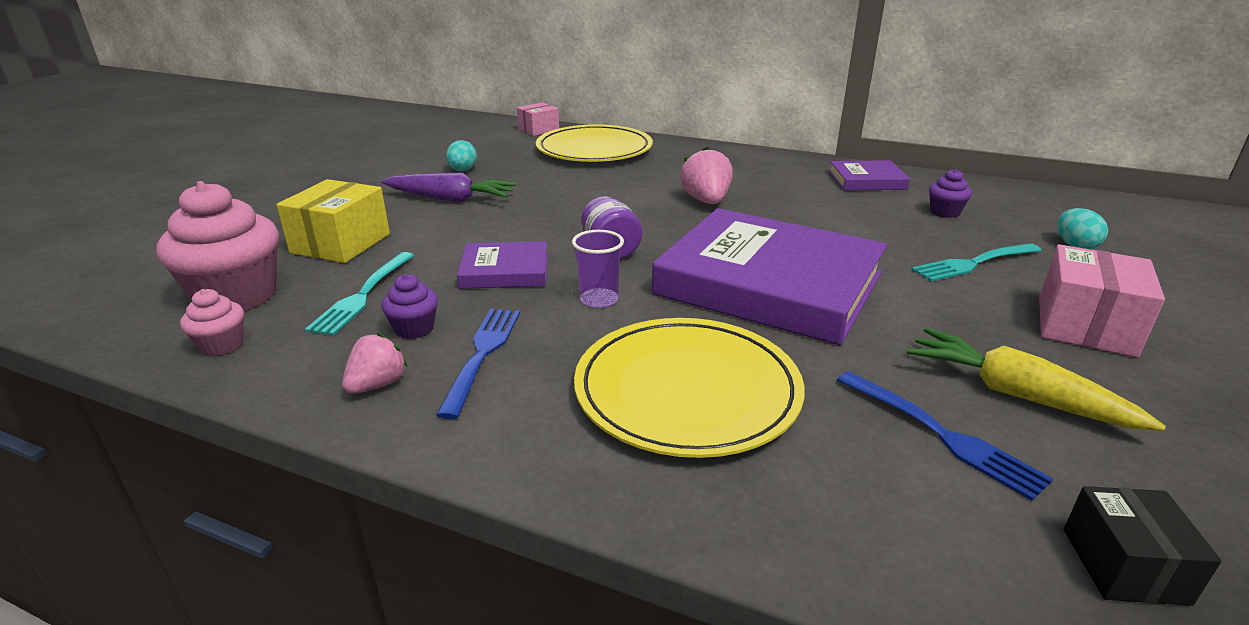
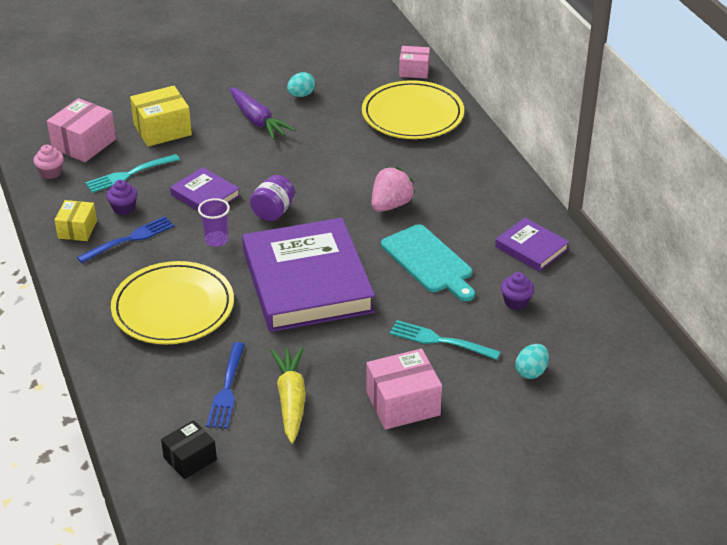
camera: 45 degrees right, 10 degrees up
pink cupcake [156,181,279,310] -> pink box [47,98,116,162]
pink strawberry [342,333,408,394] -> yellow box [54,200,97,241]
none -> turquoise cutting board [381,224,475,301]

